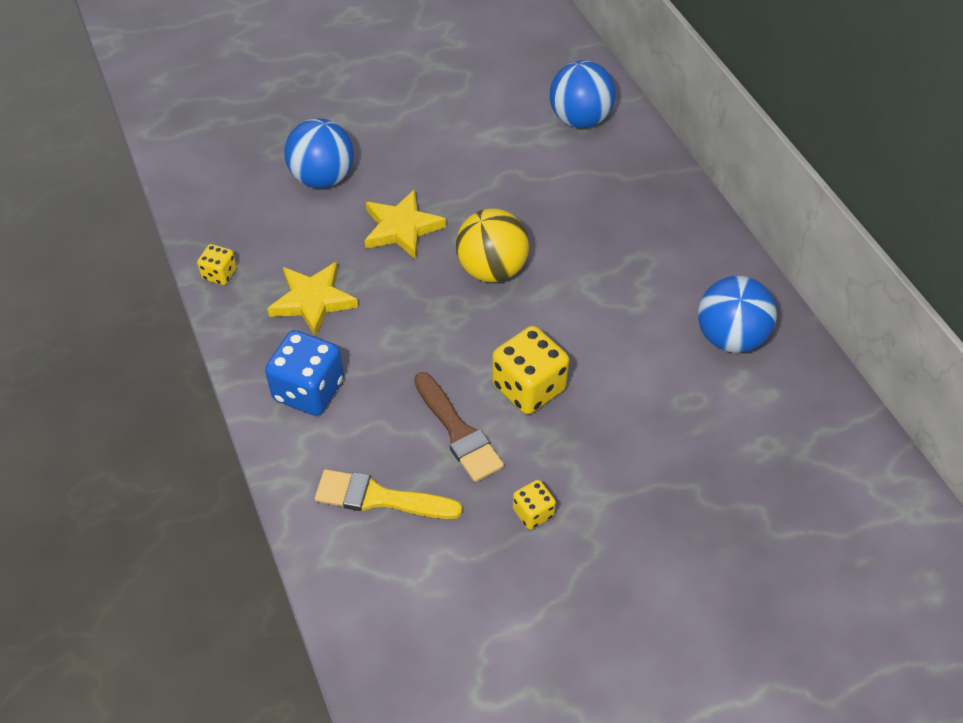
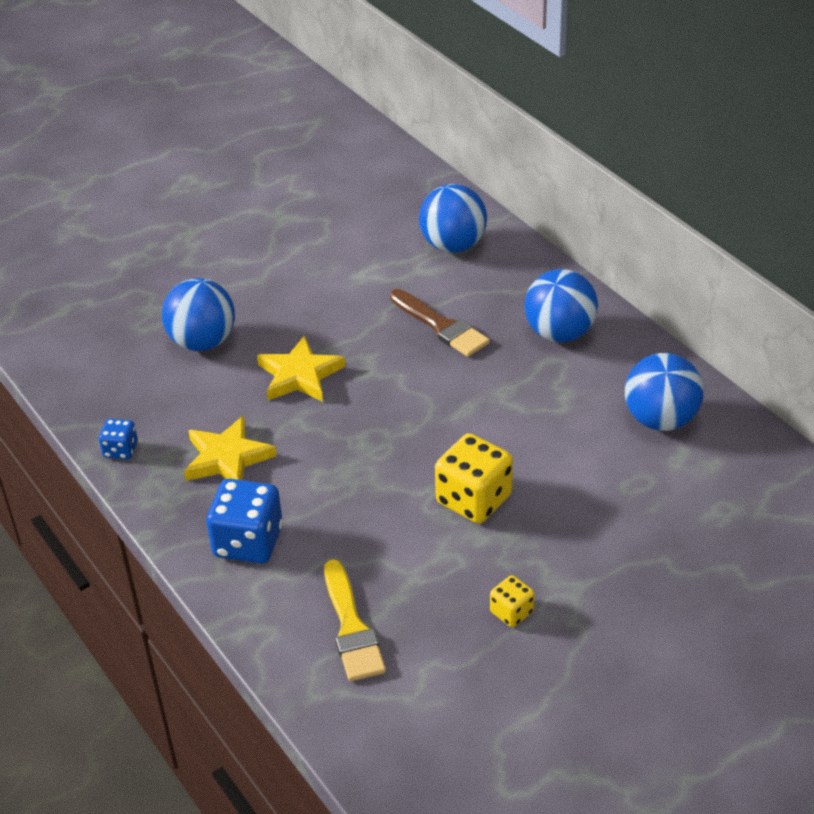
camera: 10 degrees left, 10 degrees down
yellow dice [197,244,237,285] -> blue dice [99,419,138,459]
yellow brush [315,469,462,519] -> yellow brush turned 105 degrees counterclockwise [324,560,386,681]
brown brush [414,372,504,482] -> brown brush moved to [390,289,490,357]
yellow ball [456,208,529,282] -> none
none -> blue ball [524,269,598,342]

